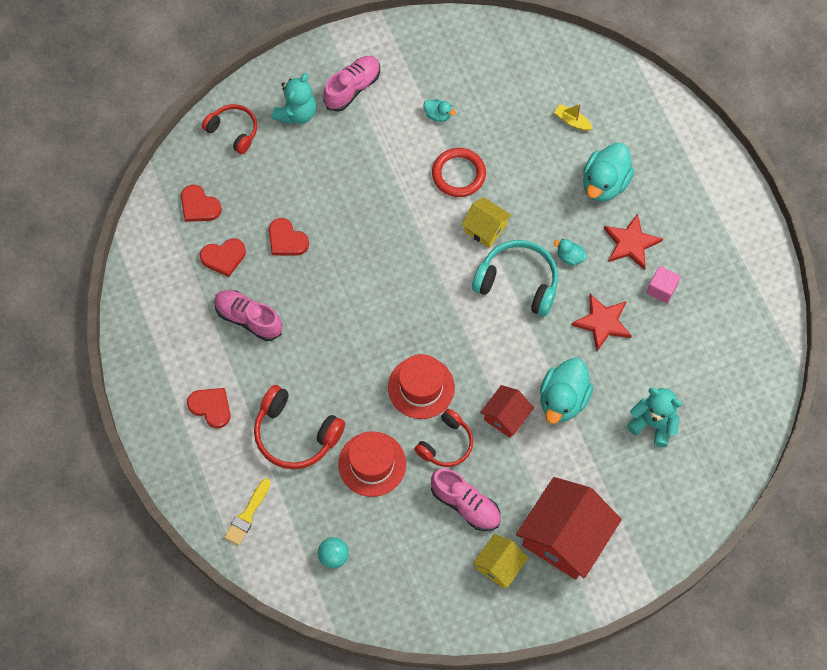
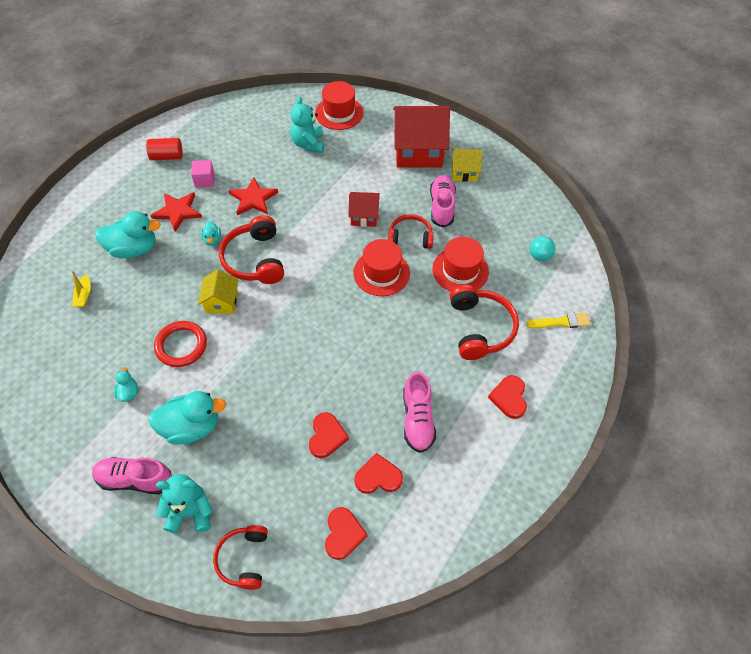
camera: 125 degrees left, 10 degrees down
red heart [200,238,246,277] -> red heart turned 45 degrees counterclockwise [355,453,403,494]
turquoise headphones [472,240,558,317] -> red headphones [219,215,284,284]
turquoise duck [540,358,593,424] -> turquoise duck moved to [148,391,226,445]
none -> red cylinder [146,138,183,160]
none -> red hat [315,81,364,130]

